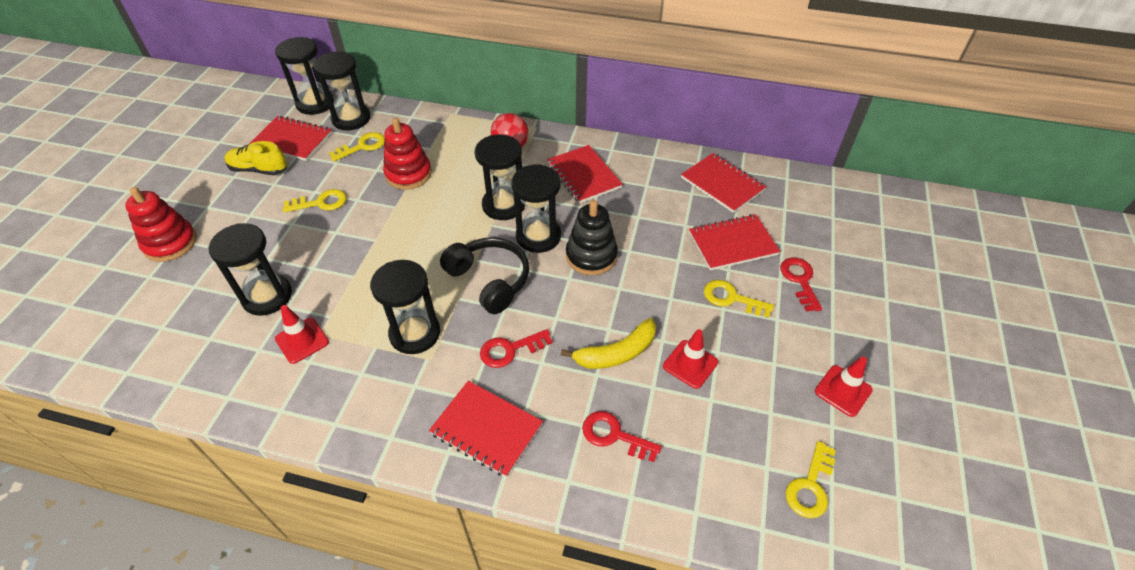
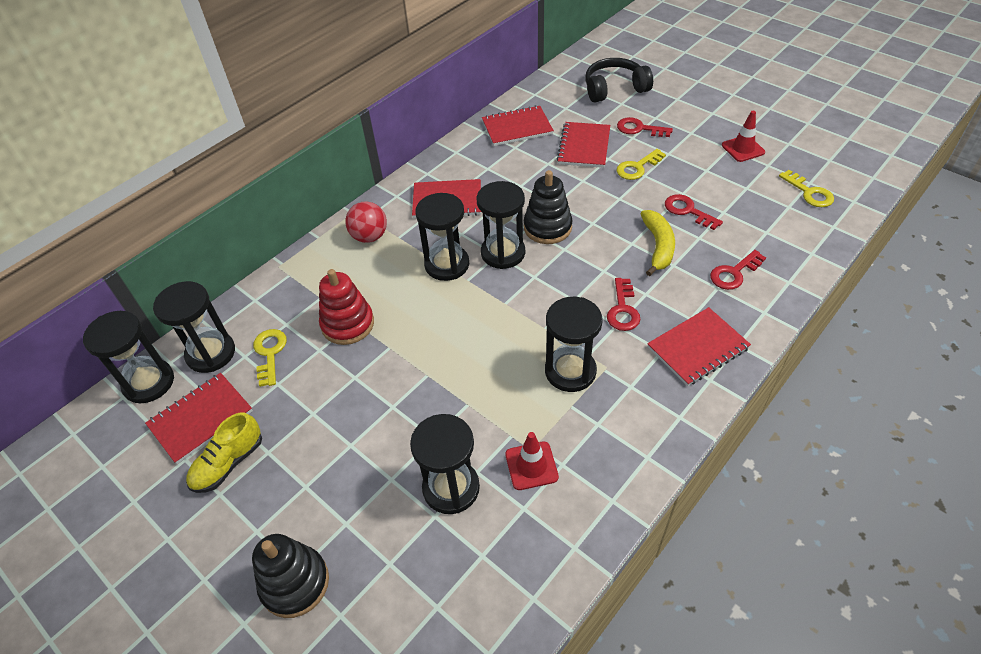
camera: 60 degrees left, 0 degrees up
red stacking toy [125,187,197,262] -> black stacking toy [252,534,329,618]
yellow key [283,189,347,212] -> none
black headphones [440,237,529,314] -> black headphones moved to [585,58,653,102]
red traffic cone [663,329,718,389] -> red key [665,194,723,230]

